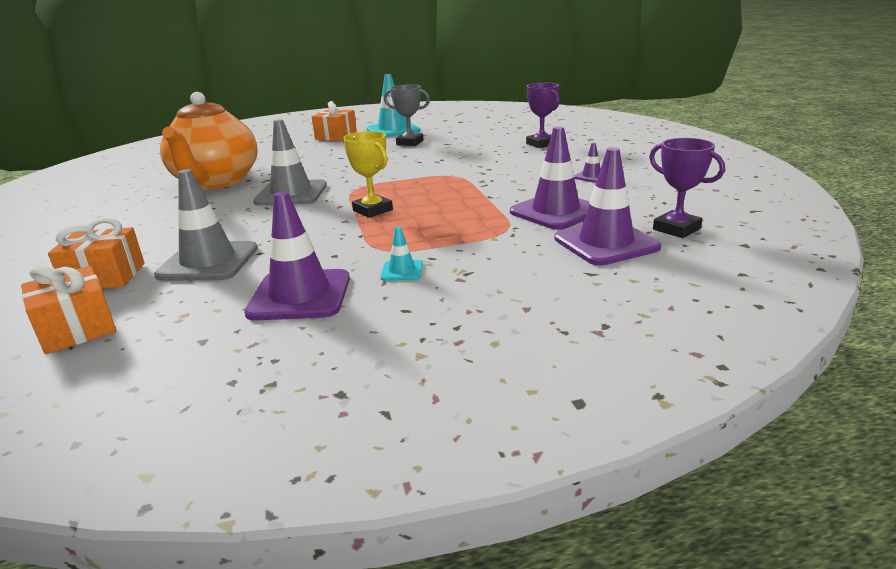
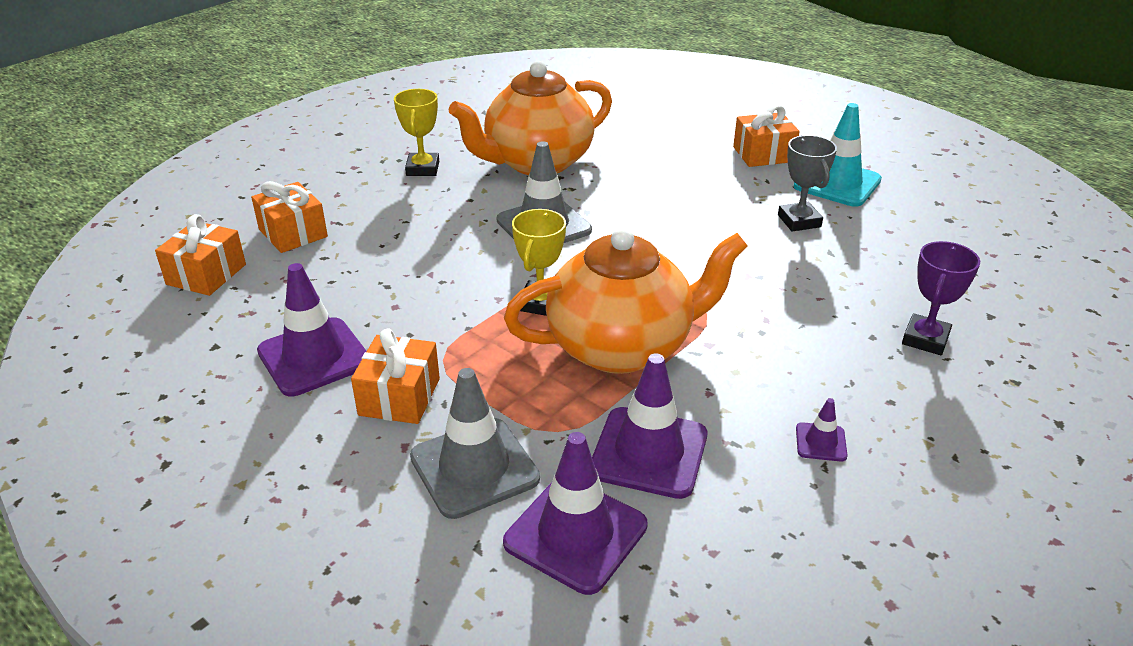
camera: 55 degrees right, 10 degrees up
grey traffic cone [154,169,258,281] -> grey traffic cone moved to [410,368,540,519]
turquoise traffic cone [380,226,423,281] -> orange gift [351,329,440,424]
purple trophy [649,138,725,238] -> none
none -> yellow trophy [394,89,439,176]
none -> orange teapot [504,228,748,374]

